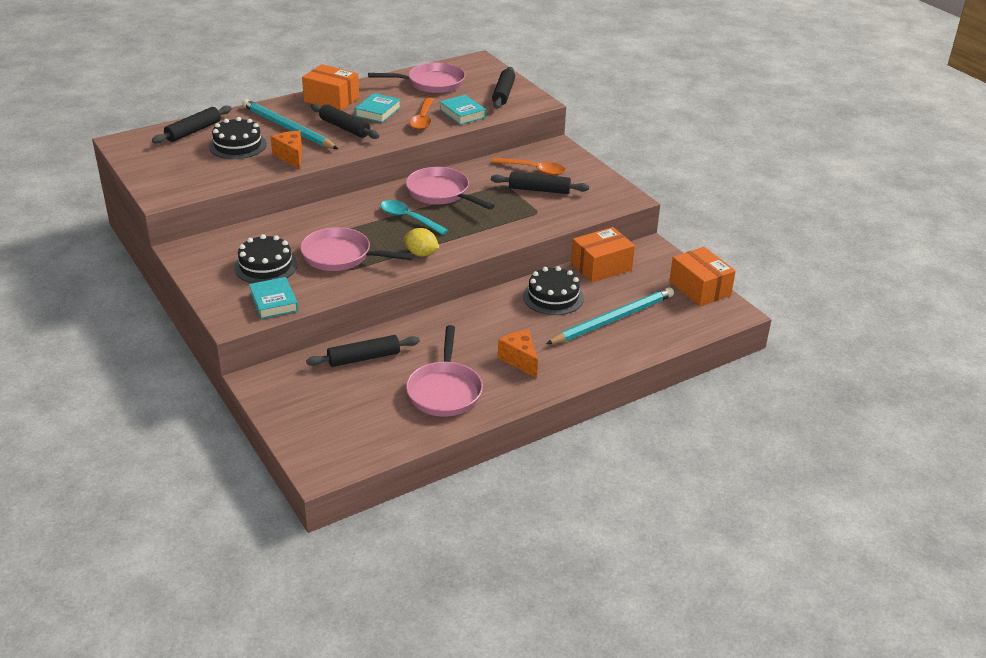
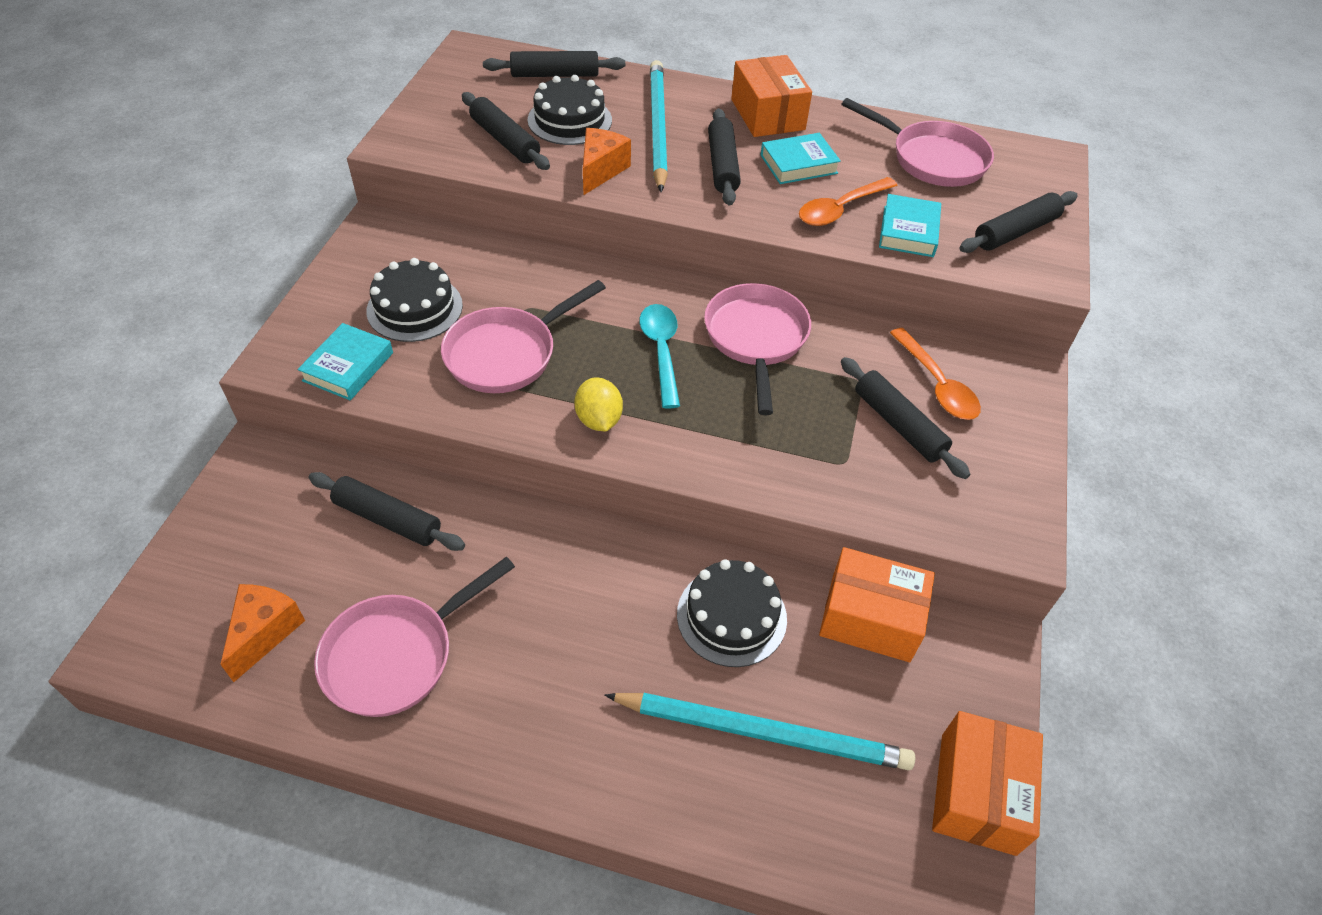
camera: 45 degrees right, 15 degrees up
pink pan [300,227,414,271] -> pink pan turned 105 degrees counterclockwise [441,280,606,393]
orange cheese [498,330,538,378] -> orange cheese moved to [220,584,305,682]
none -> black rolling pin [462,92,550,170]

